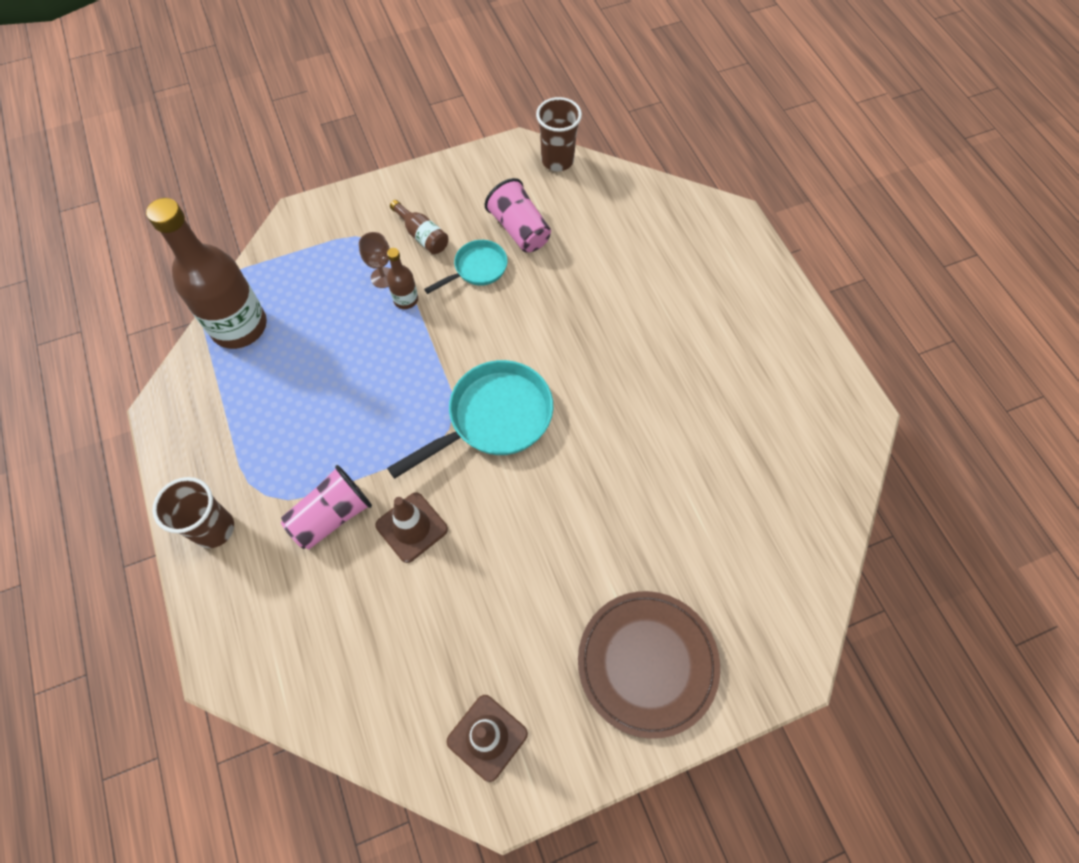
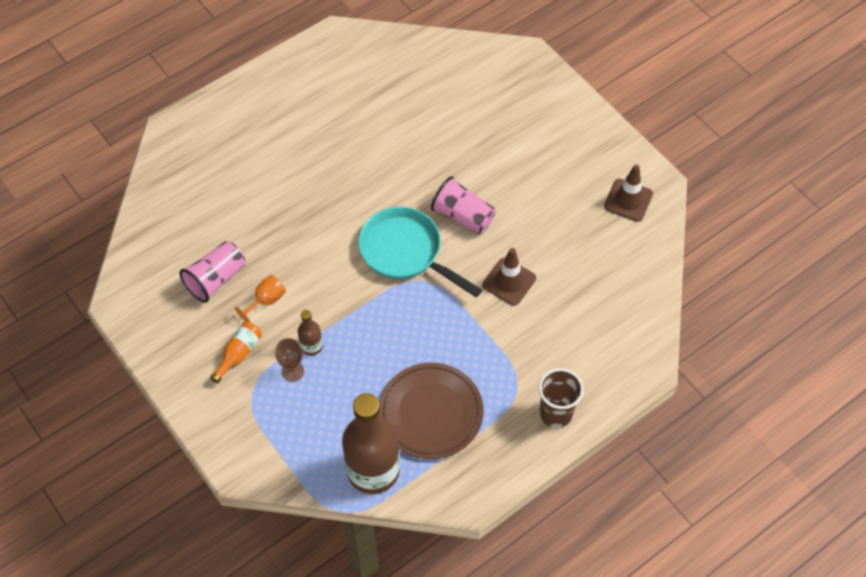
camera: 105 degrees left, 5 degrees down
pink cup [281,465,372,549] -> pink cup moved to [431,176,495,234]
brown bottle [390,200,448,254] -> orange bottle [210,322,262,383]
turquoise pan [424,240,508,294] -> orange goblet [234,275,286,322]
brown cup [536,97,582,171] -> none
brown plate [578,591,720,739] -> brown plate moved to [379,363,483,459]

